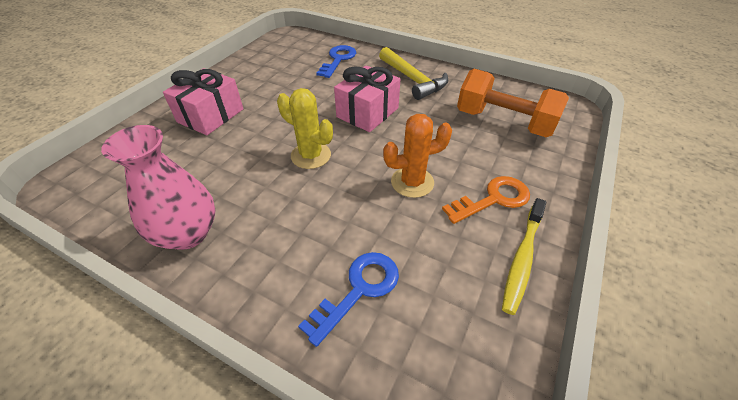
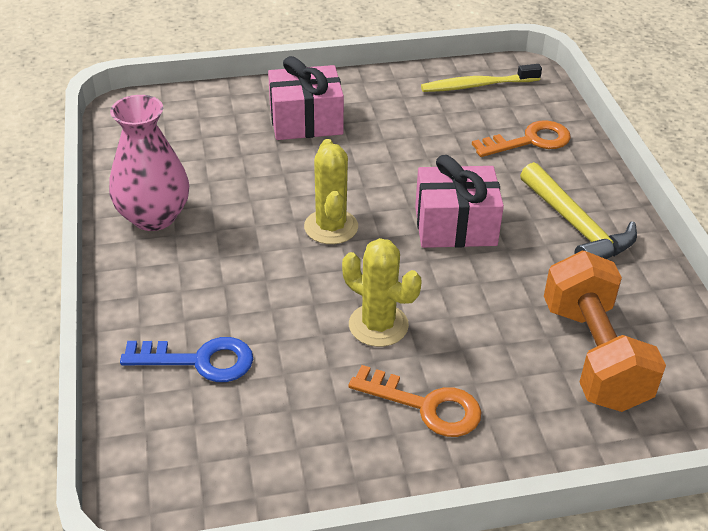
camera: 50 degrees right, 5 degrees down
blue key [316,45,356,78] -> orange key [472,120,571,157]
yellow hammer [379,47,448,100] -> yellow hammer turned 45 degrees counterclockwise [520,162,637,259]
orange cactus [383,114,452,198] -> yellow cactus [342,238,421,347]
yellow toothbrush [502,198,546,315] -> yellow toothbrush moved to [421,64,542,92]

